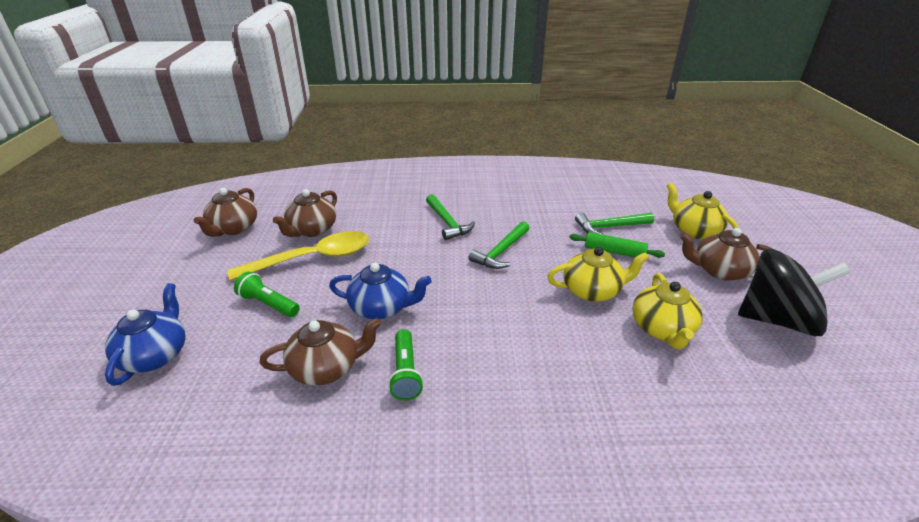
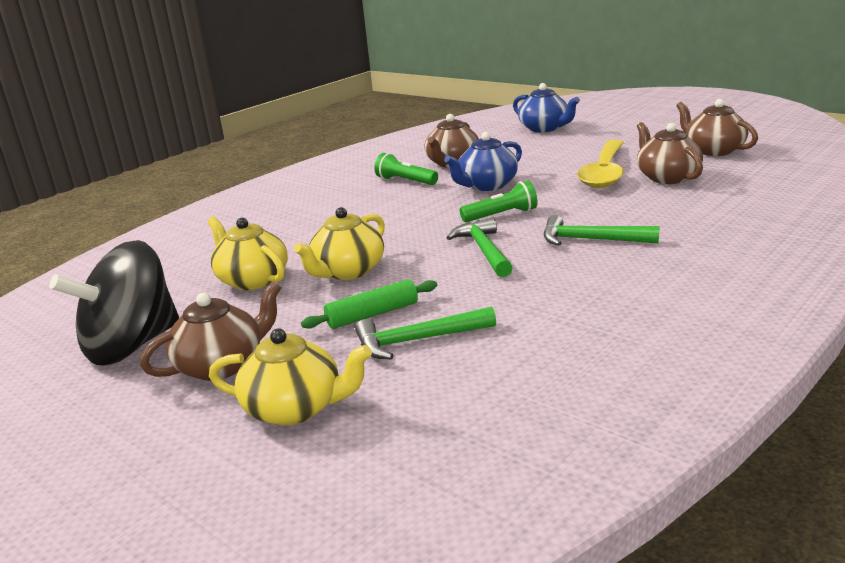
camera: 135 degrees right, 10 degrees down
green flashlight [234,272,300,317] -> green flashlight moved to [460,181,537,222]
green hammer [575,213,654,235] -> green hammer turned 135 degrees counterclockwise [355,307,496,360]

